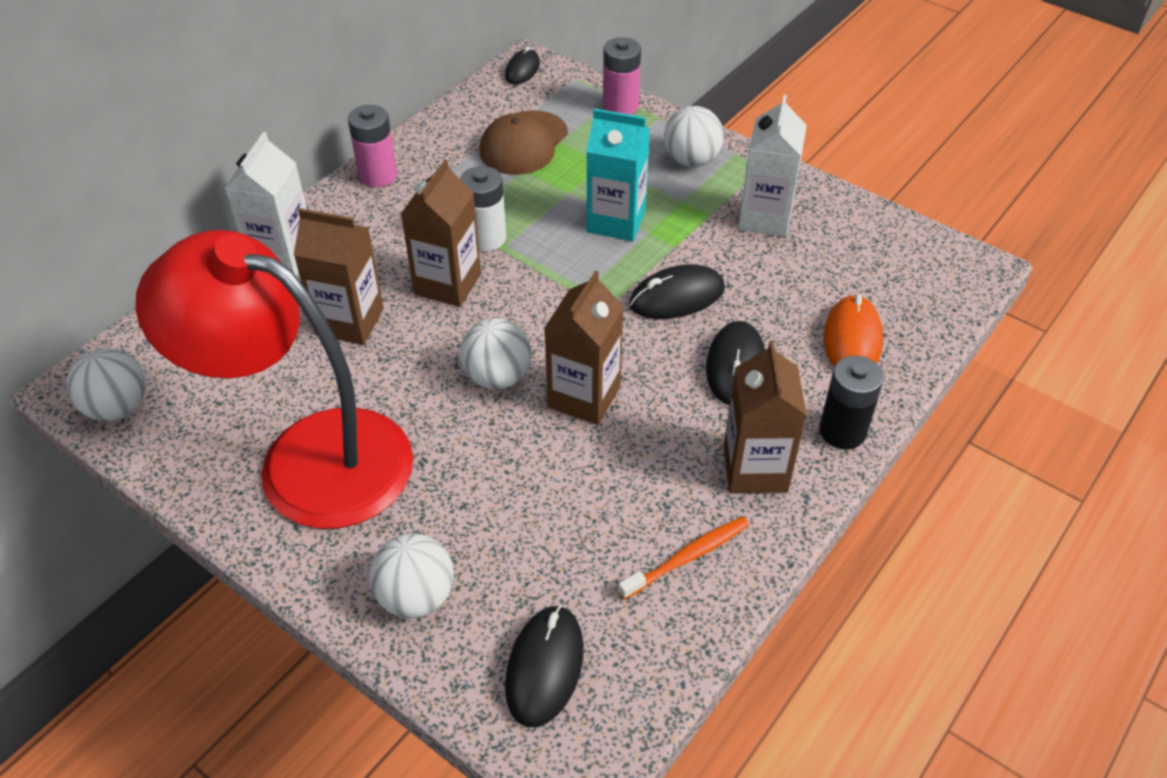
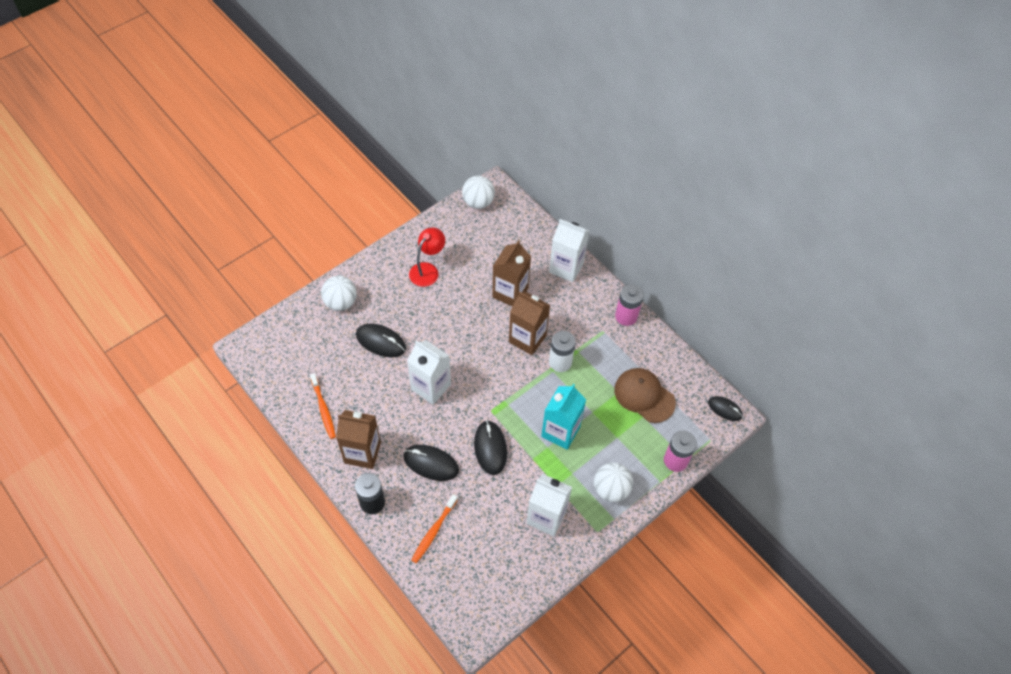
camera: 100 degrees right, 10 degrees up
red lamp [135,230,413,529] -> red lamp [409,227,445,287], size x0.43
white ball [460,318,532,390] -> none
black mouse [505,605,584,727] -> black mouse moved to [356,323,406,357]
brown carton [544,270,624,425] -> white carton [407,340,451,405]
orange mouse [824,294,883,367] -> orange toothbrush [411,494,458,563]

